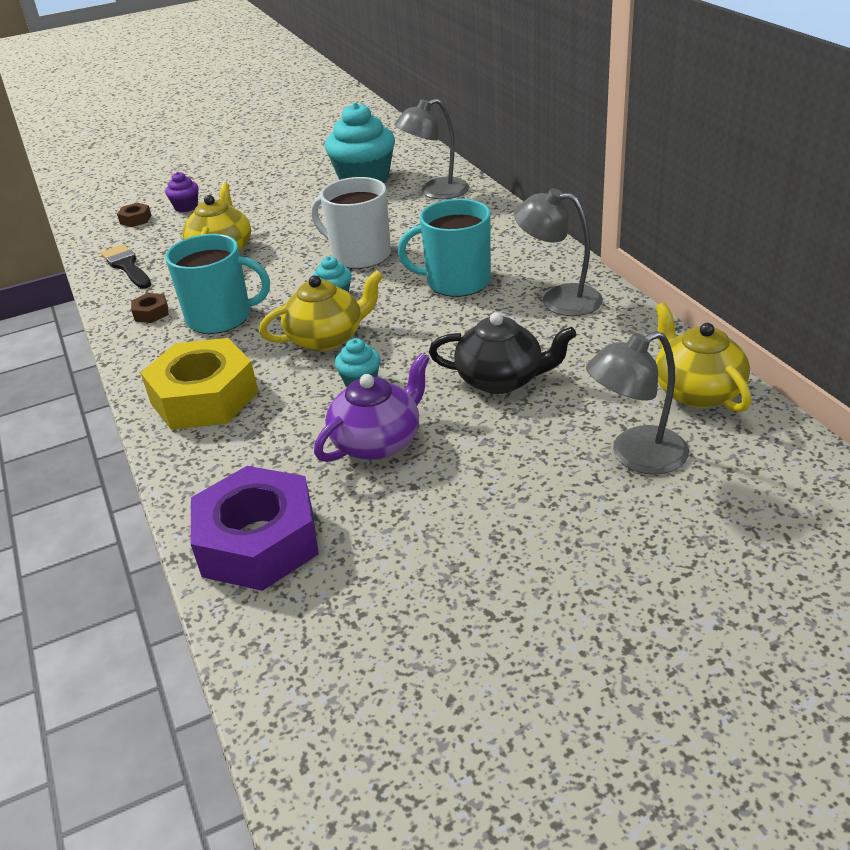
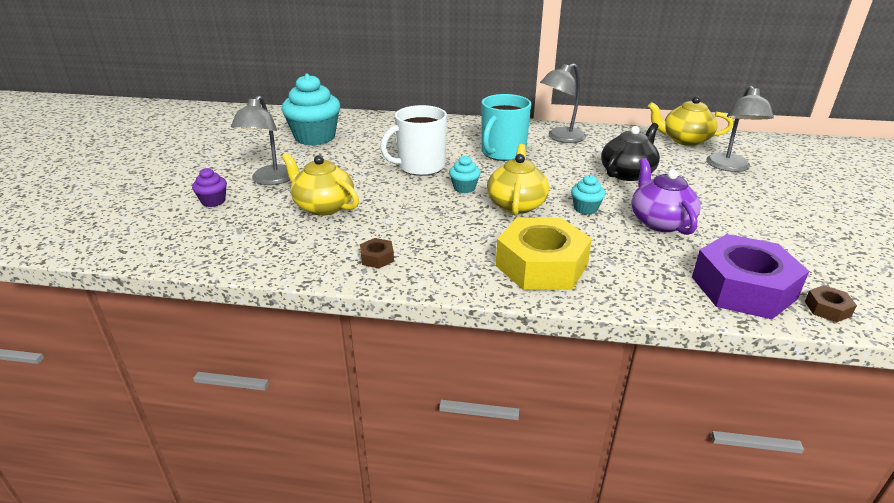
camera: 60 degrees left, 5 degrees down
black brush [101,244,151,289] -> none
brown nut [117,203,152,227] -> brown nut moved to [805,285,857,322]
turquoise mug [165,234,270,334] -> none
grey lamp [394,98,469,199] -> grey lamp moved to [231,96,290,185]

